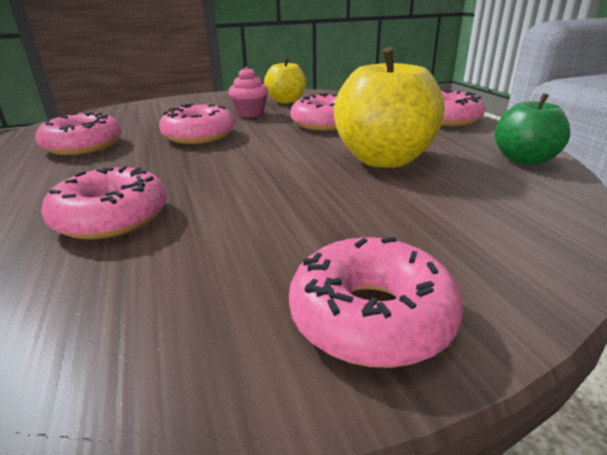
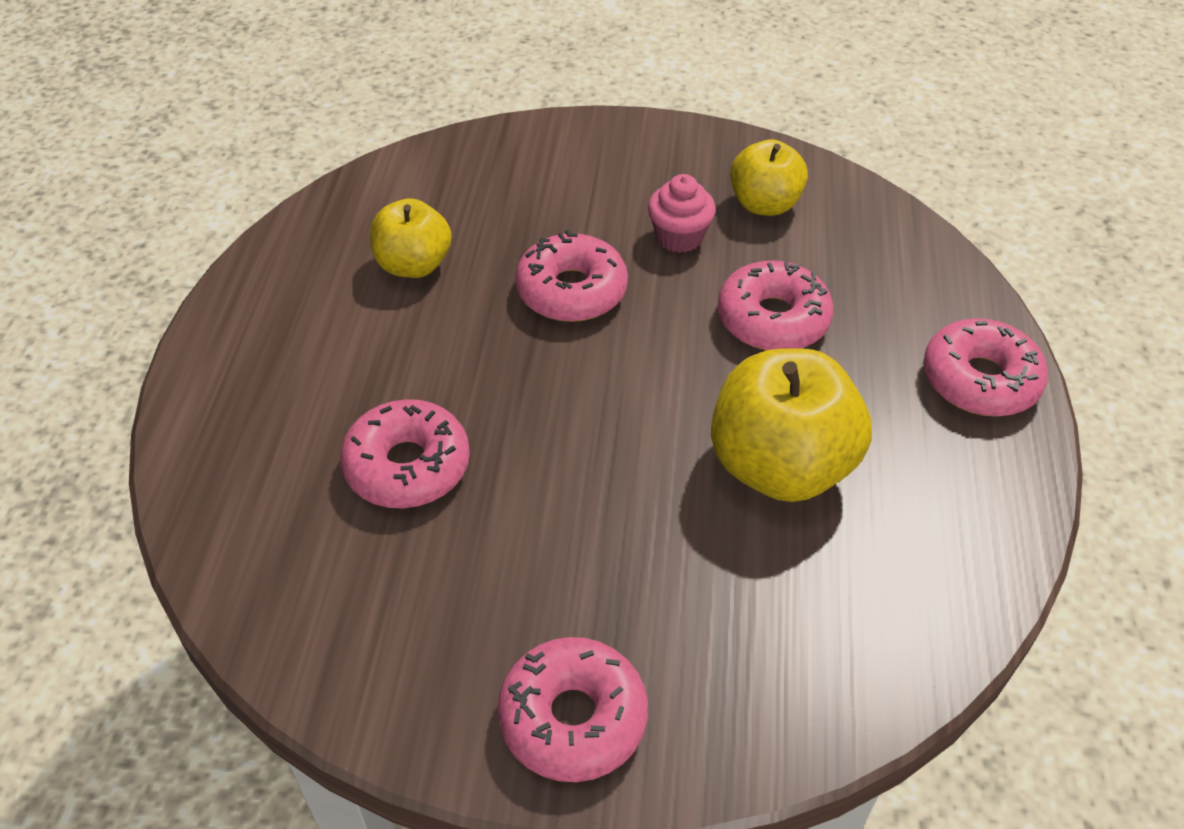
camera: 25 degrees right, 20 degrees up
pink donut [35,112,122,155] -> yellow apple [370,198,451,278]
green apple [495,93,570,165] -> none

